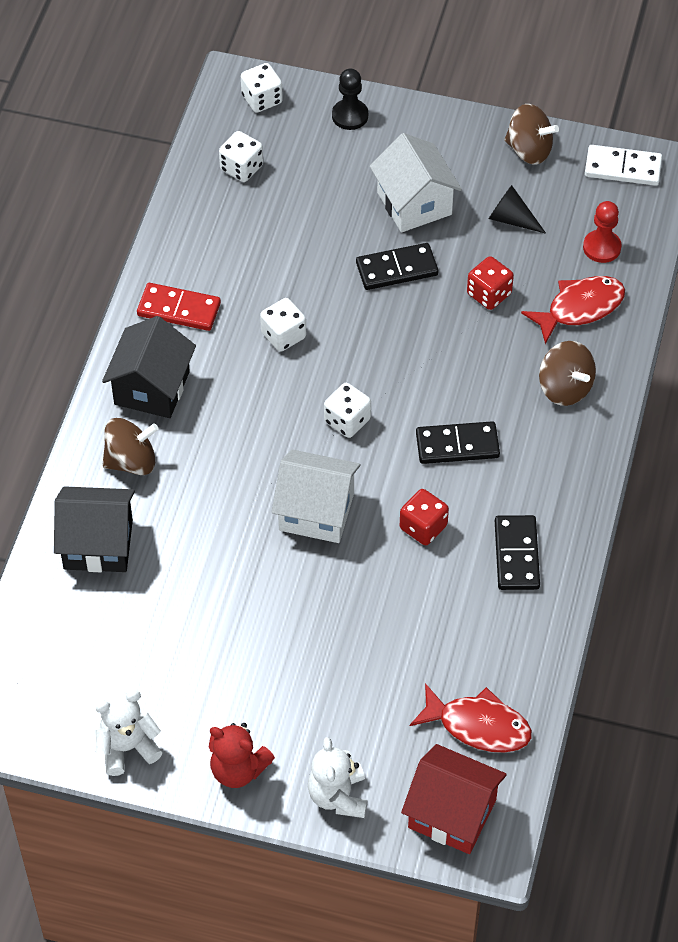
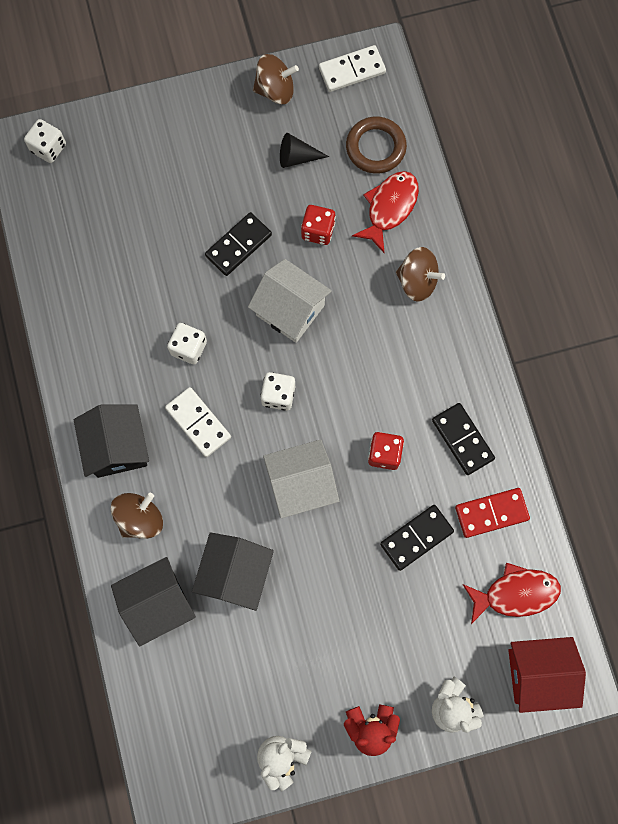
camera: 30 degrees left, 20 degrees up
red domino [137,283,221,331] -> red domino moved to [455,488,530,538]
white dice [219,131,263,182] -> none
black pawn [332,68,368,130] -> none
white house [370,133,462,232] -> white house moved to [248,259,332,343]
black domino [416,421,500,464] -> black domino moved to [380,505,454,571]
red pawn [583,201,622,263] -> brown ring [346,117,407,174]
none -> white domino [165,387,231,457]
none -> black house [192,532,274,611]

